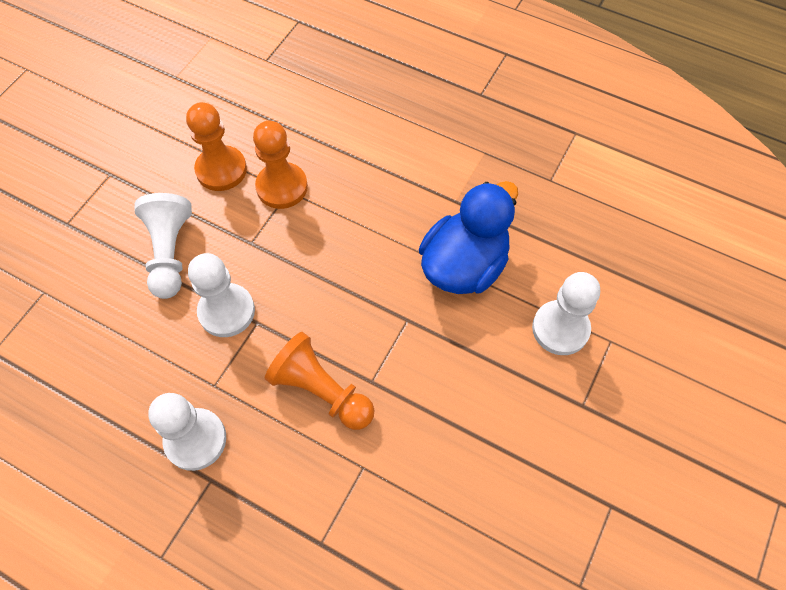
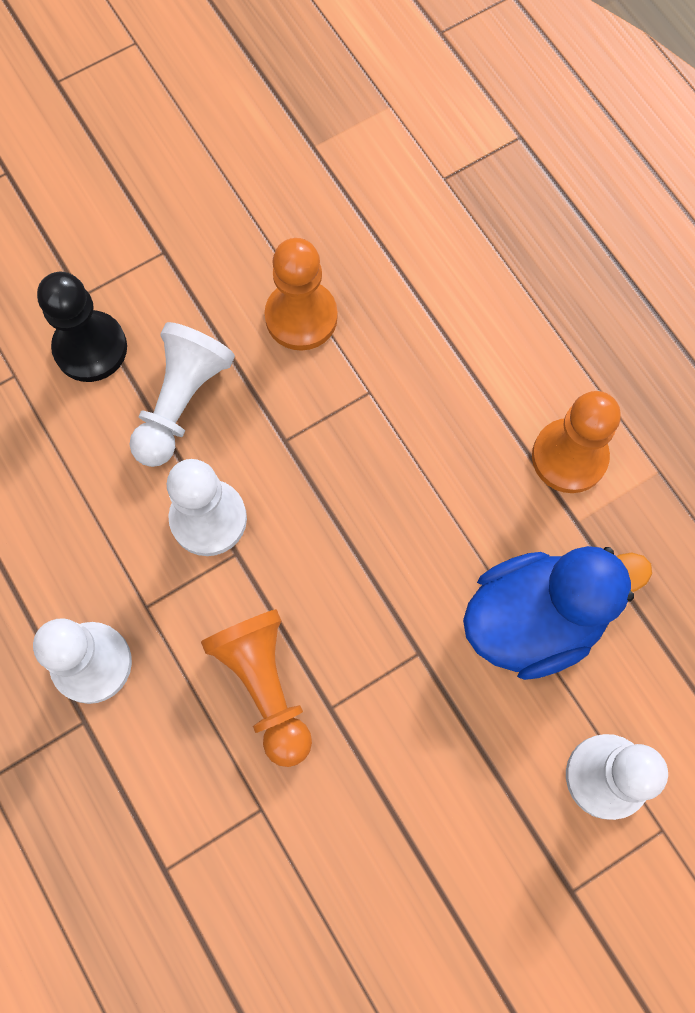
camera: 30 degrees right, 10 degrees up
orange pawn [253,121,308,209] -> orange pawn moved to [532,391,621,493]
none -> black pawn [37,272,127,382]

